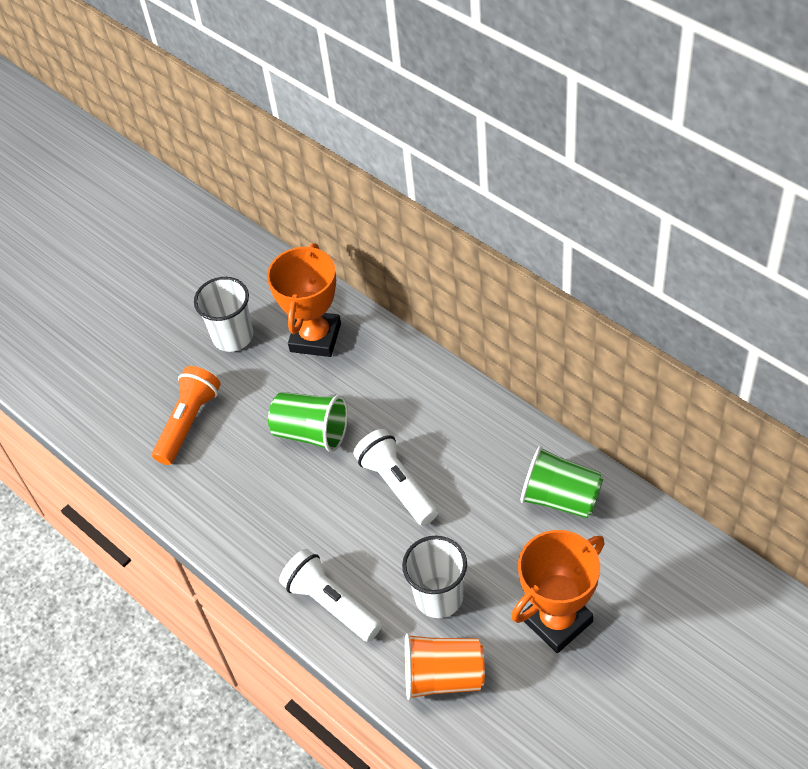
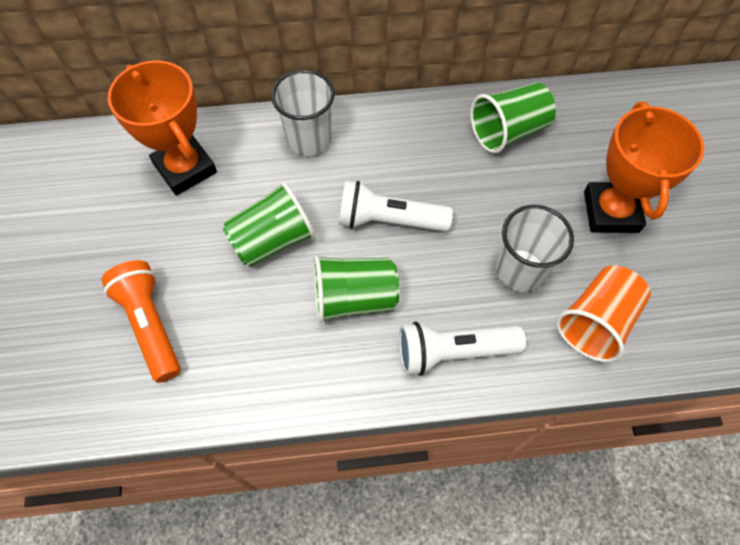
camera: 55 degrees left, 10 degrees up
white cup [194,277,253,352] -> white cup moved to [271,70,335,156]
none -> green cup [314,255,399,323]

